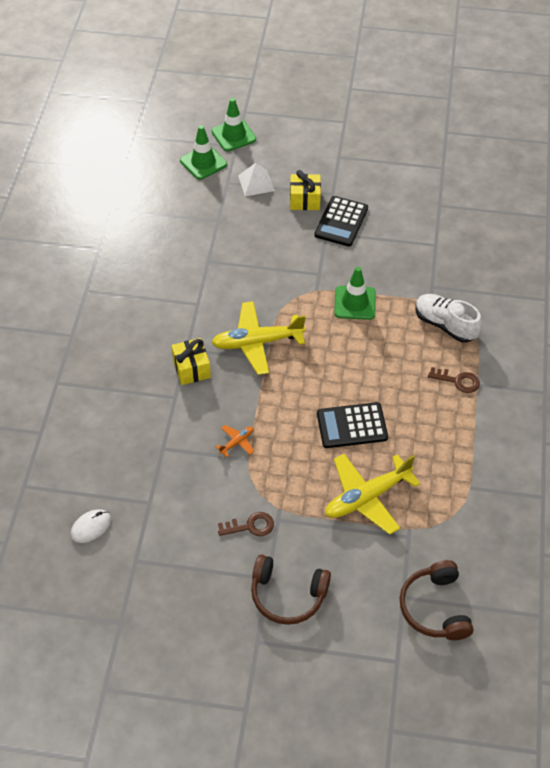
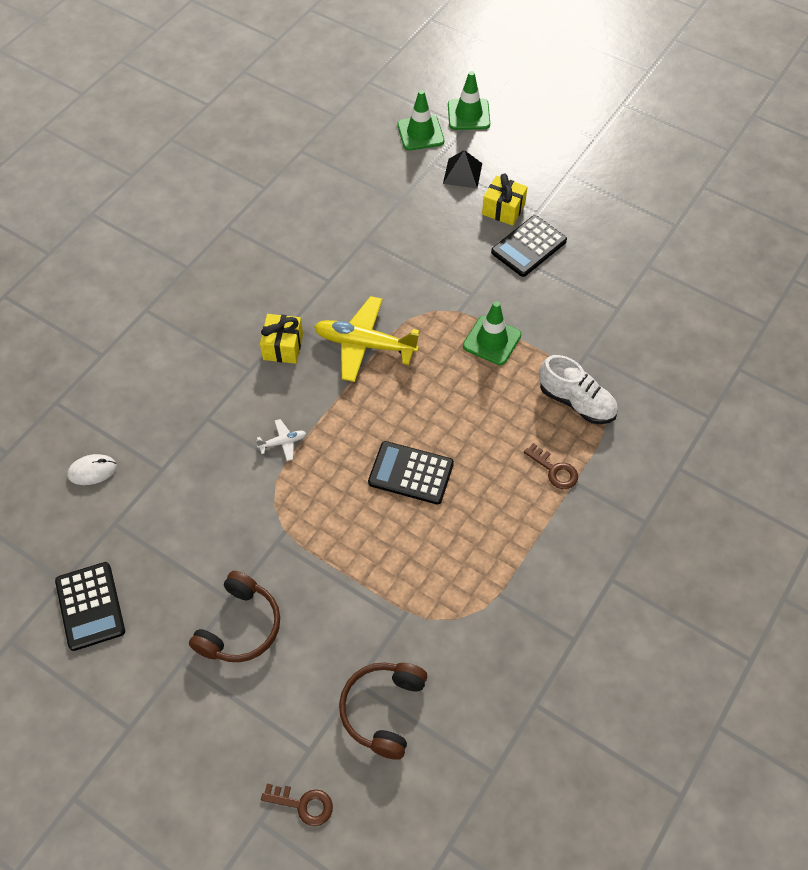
camera: 25 degrees right, 5 degrees up
orange plane [215,425,254,457] -> white plane [256,419,306,461]
brown key [218,512,274,536] -> brown key moved to [261,784,333,826]
white pyramid [238,163,275,196] -> black pyramid [443,150,482,189]
brown headphones [251,554,331,625] -> brown headphones turned 105 degrees counterclockwise [189,571,280,662]
yellow plane [325,454,420,535] -> none
white shoe [415,294,482,343] -> white shoe turned 150 degrees clockwise [539,355,618,424]
none -> black calculator [55,562,125,651]

